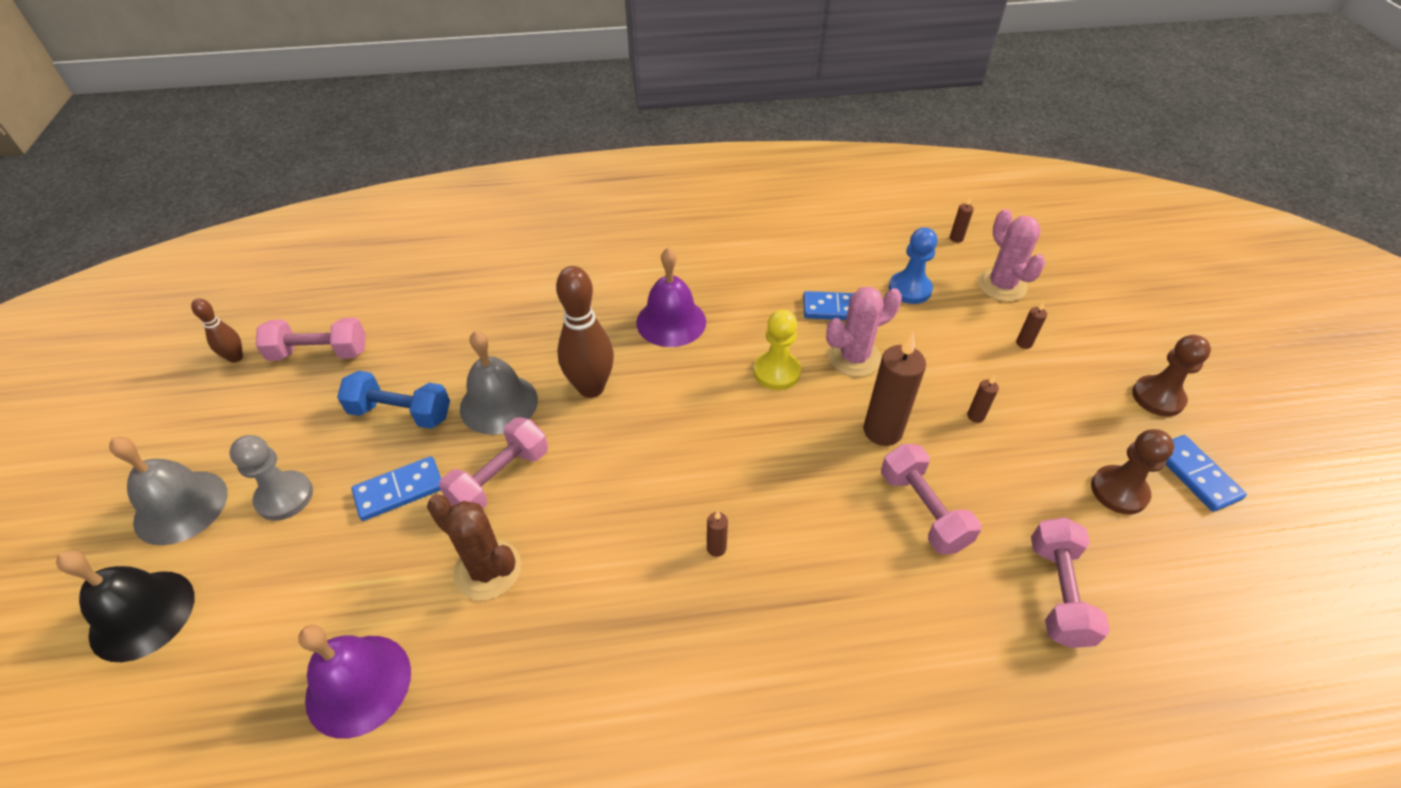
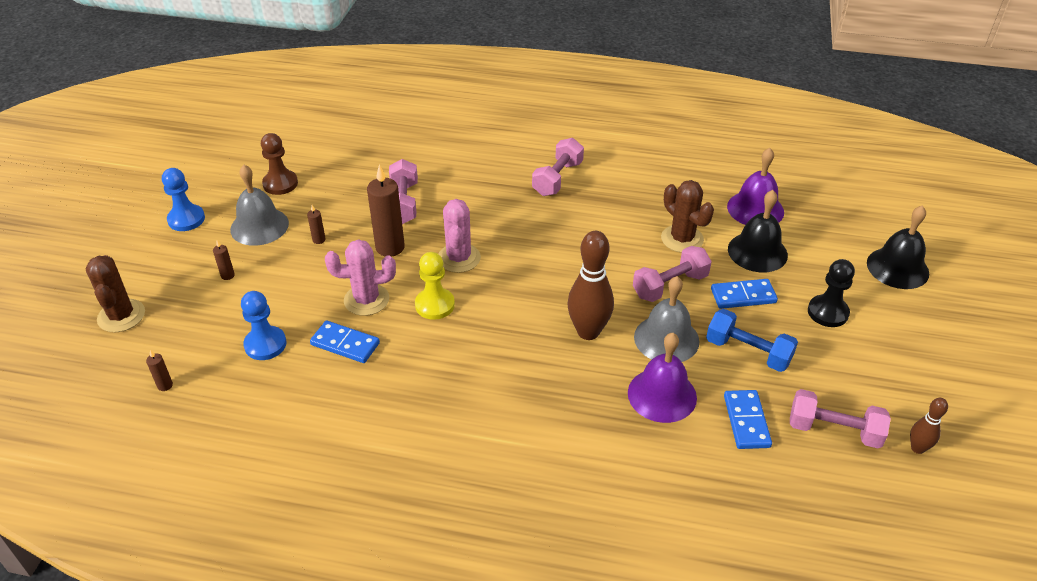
camera: 160 degrees left, 5 degrees down
grey bell [109,437,228,545] -> grey bell moved to [230,165,289,246]
grey pawn [229,435,313,521] -> black pawn [808,259,855,327]
purple bell [636,247,706,347] -> purple bell moved to [628,333,697,423]
brown candle [707,511,728,557] -> none
pink cactus [977,209,1046,302] -> pink cactus moved to [438,199,481,273]
pink dumbbell [1031,517,1110,648] -> pink dumbbell moved to [532,138,584,196]
brown pawn [1132,335,1211,417] -> blue pawn [162,168,205,231]
blue domino [1165,435,1247,512] -> blue domino moved to [724,390,772,449]
none -> brown cactus [86,255,145,332]
none -> black bell [728,190,788,272]

